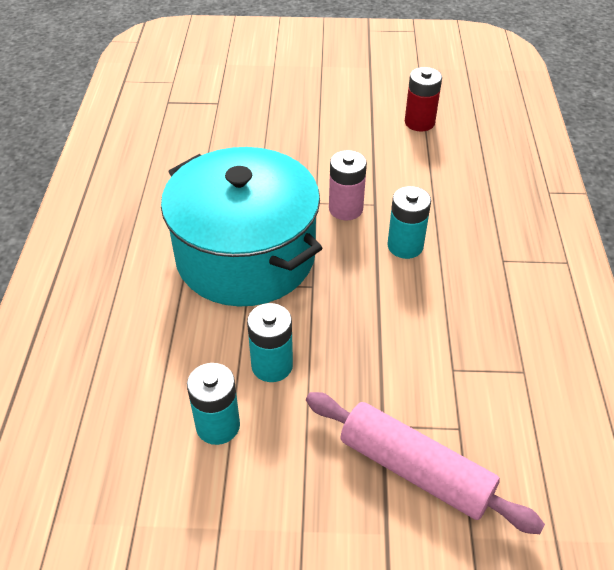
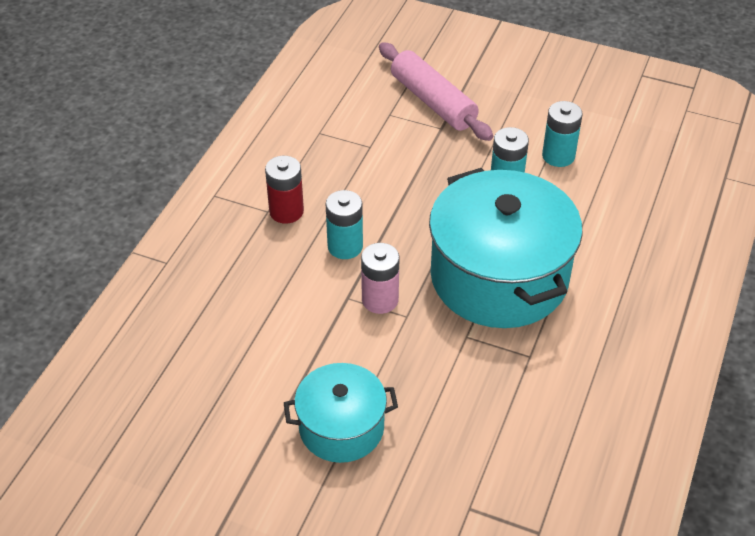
camera: 160 degrees left, 0 degrees up
red battery [405,67,442,131] -> red battery moved to [265,156,304,224]
none -> turquoise pot [284,363,398,463]

